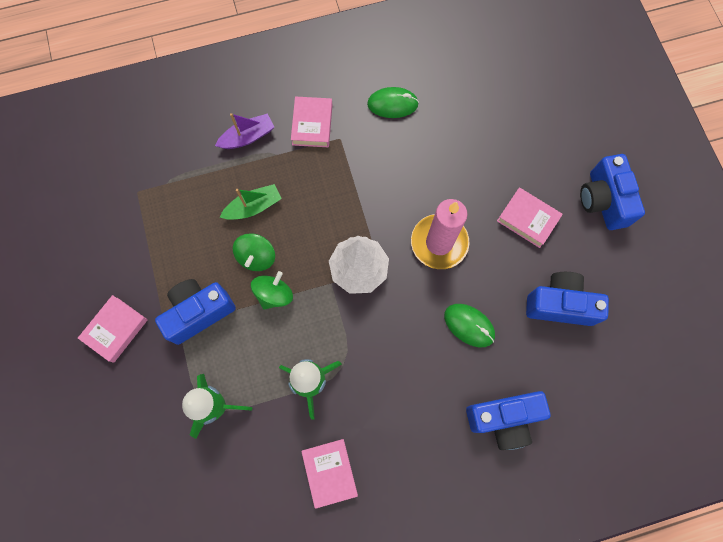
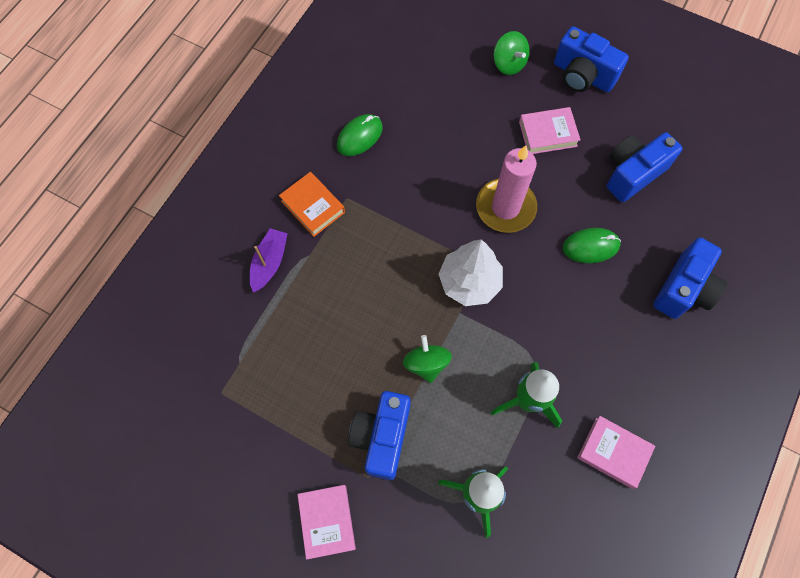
camera: 45 degrees left, 5 degrees down
green boat [220,184,282,220] -> none
green spinning top [233,233,275,271] -> green spinning top moved to [494,31,530,75]
pink book [291,96,332,147] -> orange book [279,172,345,237]

